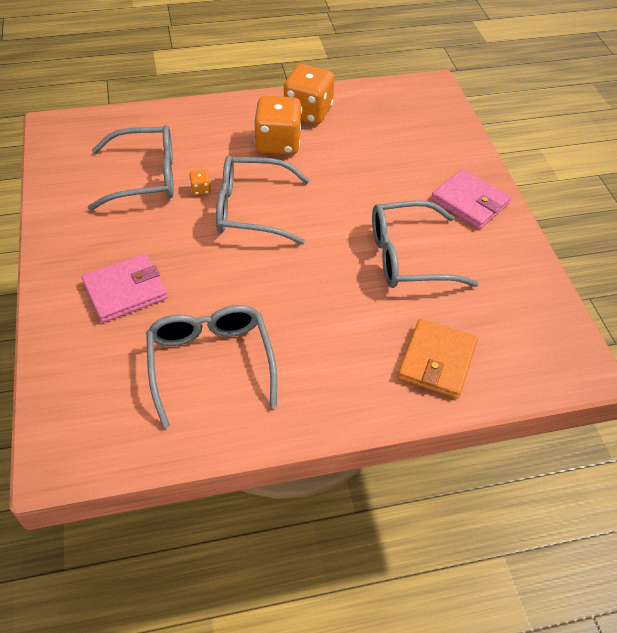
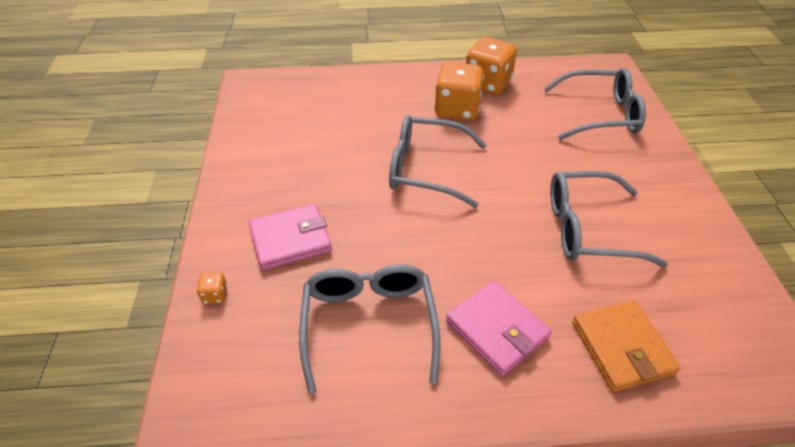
camera: 10 degrees right, 5 degrees down
grey glasses [88,125,174,211] -> grey glasses moved to [544,68,646,140]
orange dice [189,170,211,195] -> orange dice moved to [197,272,228,304]
orange wallet [398,319,478,399] -> orange wallet turned 45 degrees counterclockwise [572,300,681,392]
pink wallet [431,169,511,229] -> pink wallet moved to [446,281,552,376]

